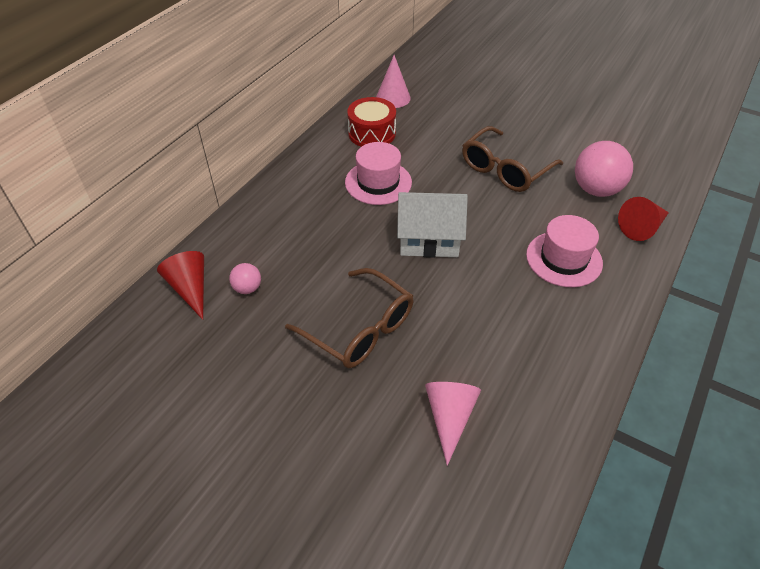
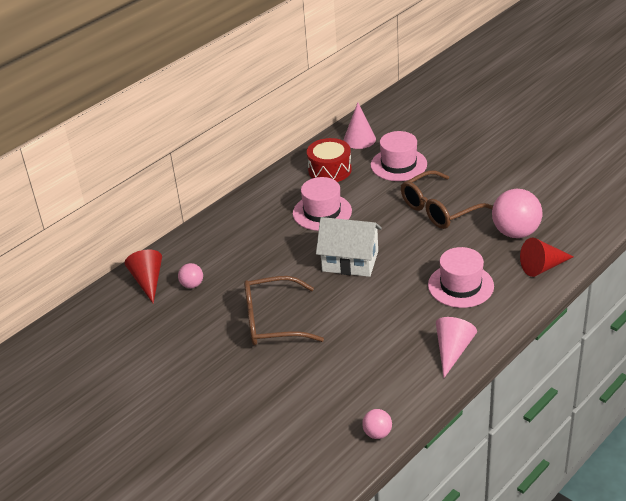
camera: 15 degrees right, 10 degrees down
brown glasses [285,268,414,368] -> brown glasses turned 120 degrees clockwise [244,276,324,345]
pink cone [425,382,481,466] -> pink cone moved to [436,317,477,378]
none -> pink ball [362,409,392,439]
none -> pink hat [371,131,427,181]

